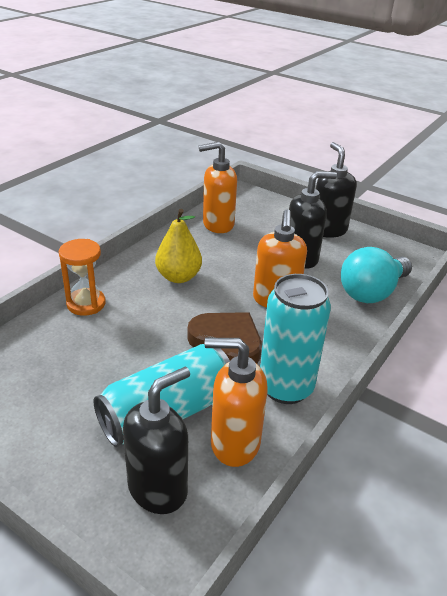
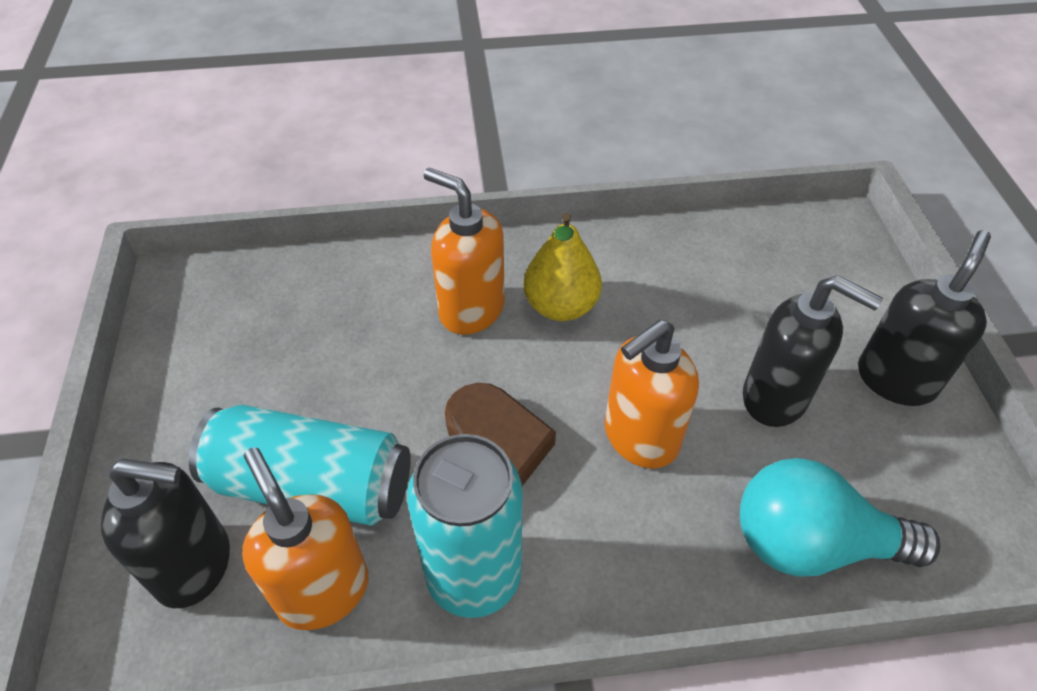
camera: 50 degrees right, 15 degrees up
orange hourglass [59,239,106,316] -> none
orange soap dispenser [199,142,237,233] -> orange soap dispenser moved to [424,168,505,335]

